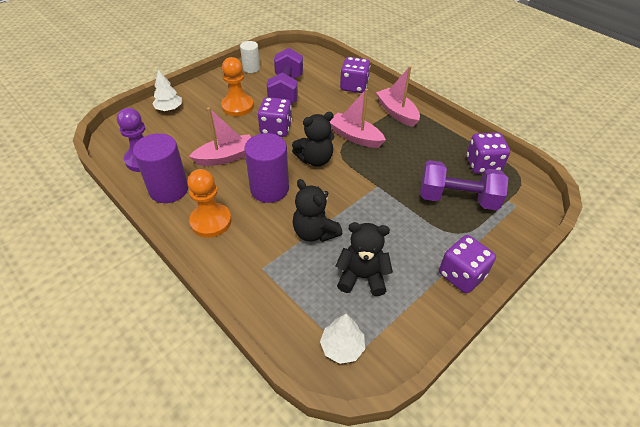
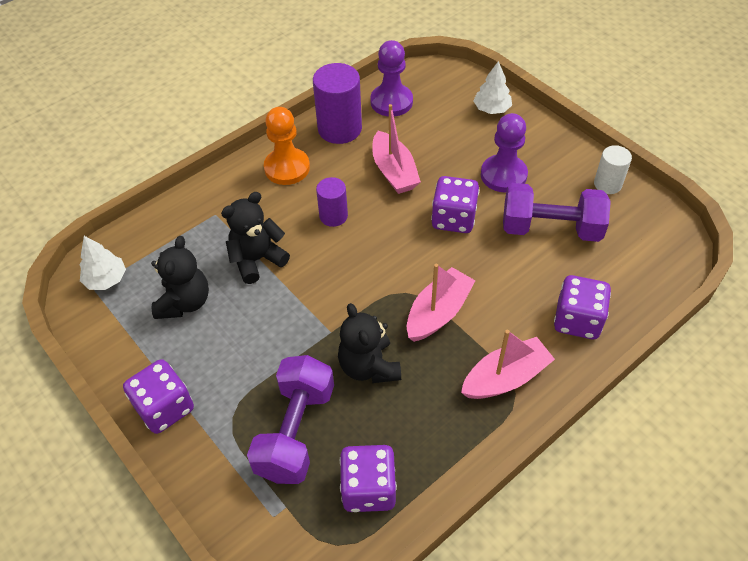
camera: 95 degrees right, 5 degrees up
orange pawn [221,57,254,116] -> purple pawn [481,113,528,193]
purple cylinder [244,133,289,203] -> purple cylinder [316,177,348,227], size x0.59
black teddy bear [292,112,335,167] -> black teddy bear moved to [338,303,401,383]

